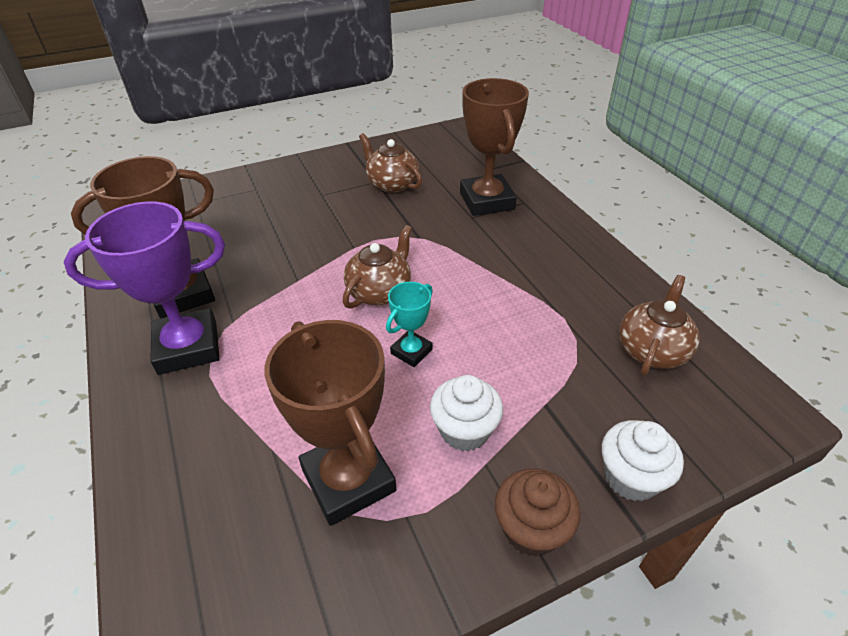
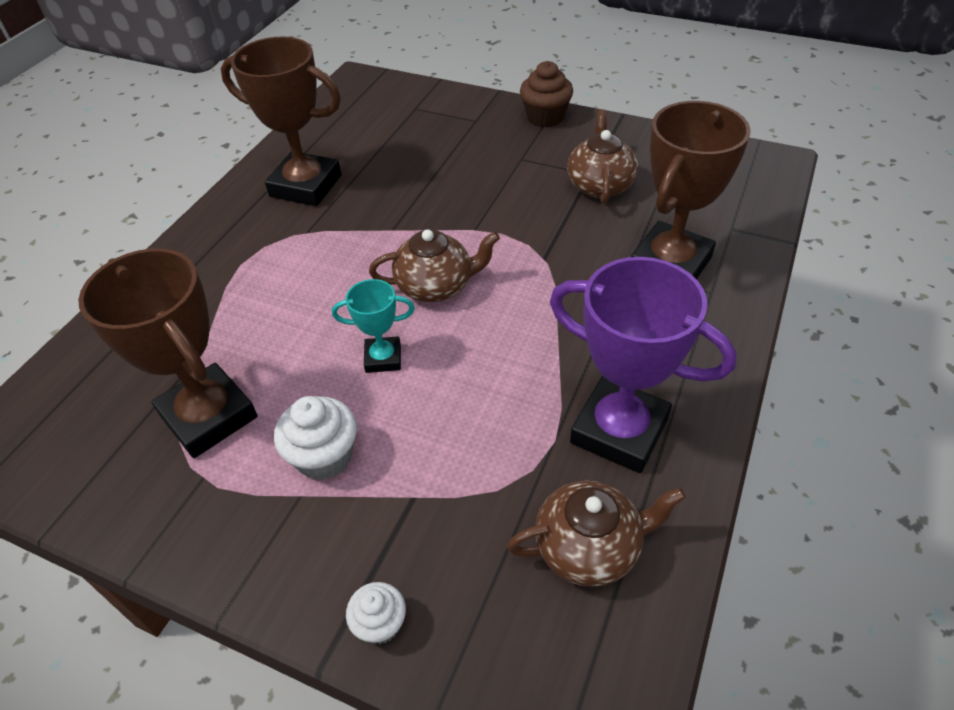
camera: 50 degrees right, 5 degrees up
purple trophy [64,202,225,375] -> purple trophy moved to [550,257,737,473]
brown trophy [264,320,396,526] -> brown trophy turned 60 degrees counterclockwise [78,249,258,458]
brown cupcake [495,469,580,557] -> brown cupcake moved to [520,61,573,127]
white cupcake [602,420,684,501] -> white cupcake [346,582,406,644], size x0.63

